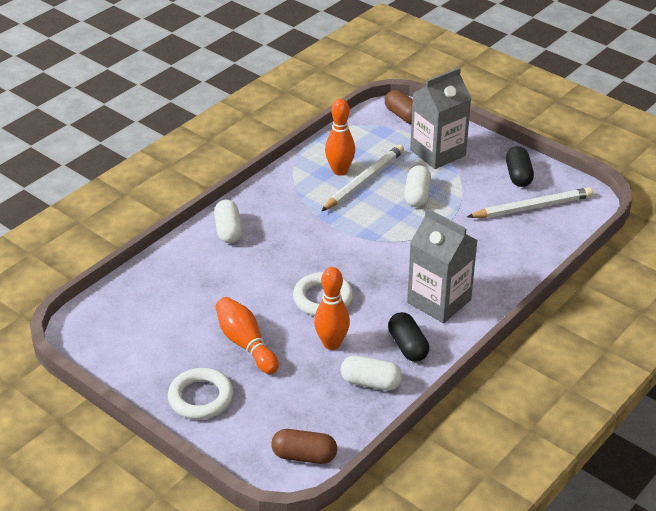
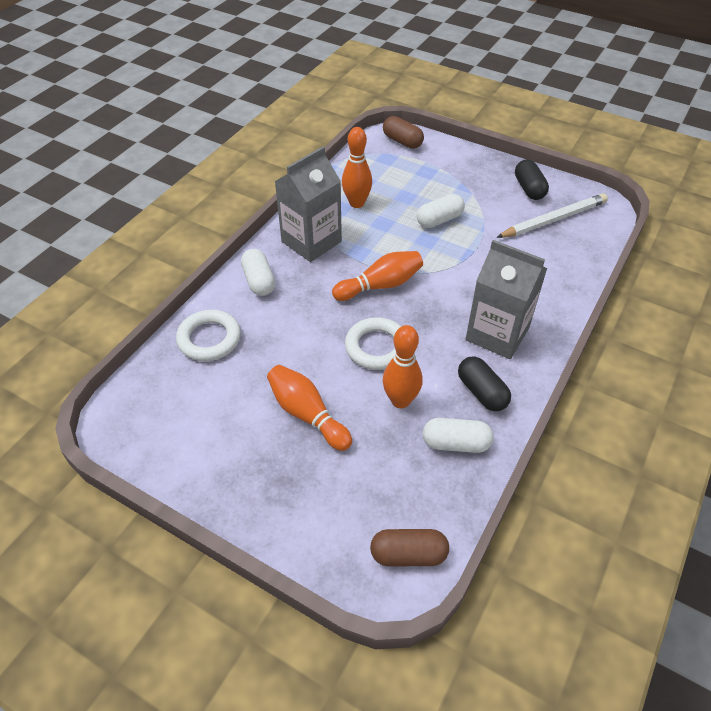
camera: 10 degrees left, 10 degrees up
white ring [168,368,233,420] -> white ring moved to [176,310,241,361]
white pencil [321,145,404,211] -> none
white capsule [404,165,431,207] -> white capsule turned 60 degrees clockwise [417,194,465,228]
grey carton [410,67,471,169] -> grey carton moved to [274,146,342,262]
none -> orange bowling pin [332,251,423,301]

